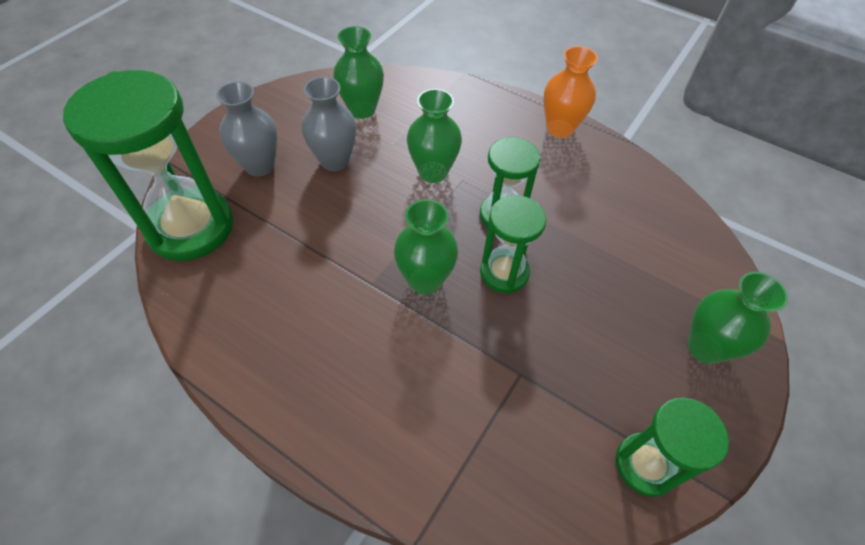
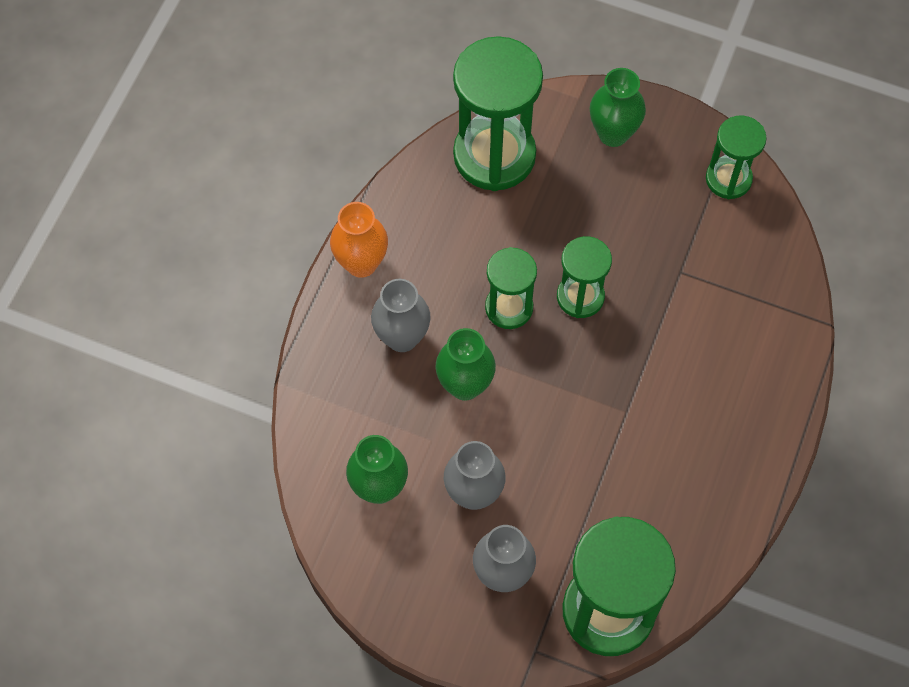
camera: 100 degrees left, 10 degrees up
green vase [394,199,458,295] -> none
none -> grey vase [371,279,431,352]
none -> green hourglass [453,36,543,191]

